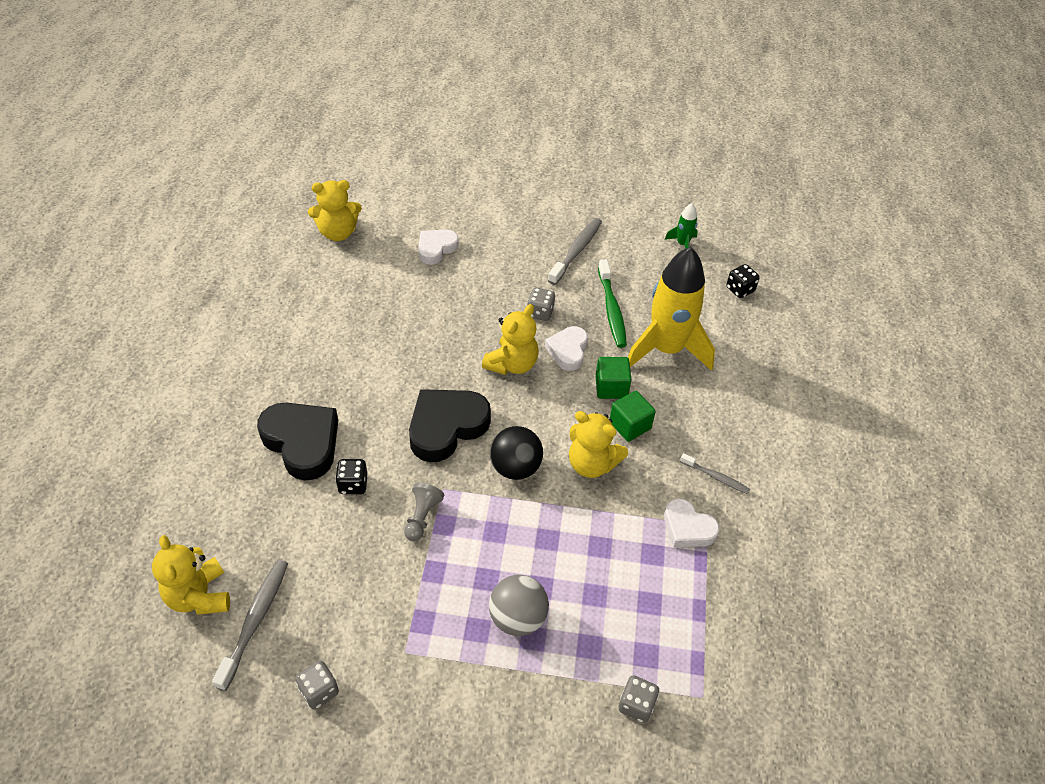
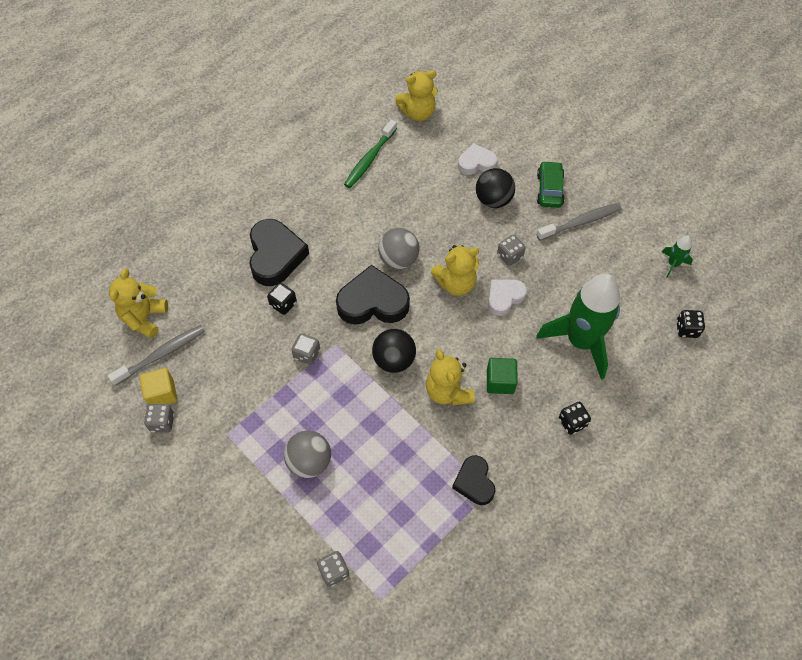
camera: 40 degrees right, 10 degrees up
yellow teddy bear [308,180,362,241] -> yellow teddy bear turned 45 degrees counterclockwise [395,70,438,121]
grey pawn [404,483,444,541] -> grey dice [291,333,320,365]
green cube [595,357,631,399] -> none
green toothbrush [598,259,627,348] -> green toothbrush moved to [344,120,397,188]
yellow rocket [628,247,715,371] -> green rocket [536,274,620,380]
white heart [664,499,719,547] -> black heart [452,455,495,505]
grey toothbrush [680,453,751,494] -> none
none -> yellow cube [139,368,178,405]
none -> grey ball [378,228,419,269]
none -> black ball [476,168,515,208]
none -> green car [537,161,565,208]
none -> black dice [559,402,591,435]

